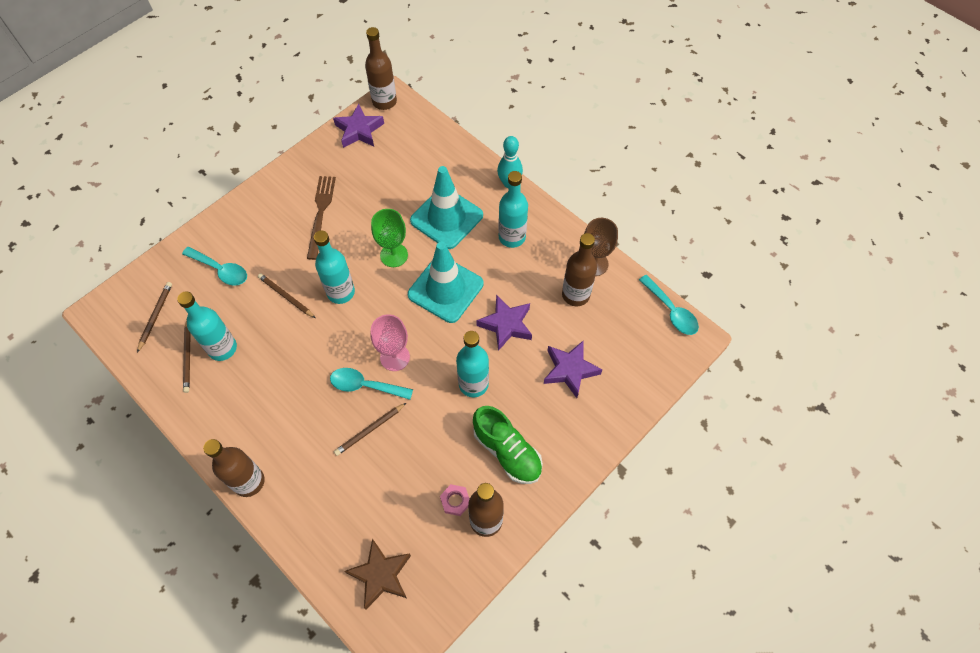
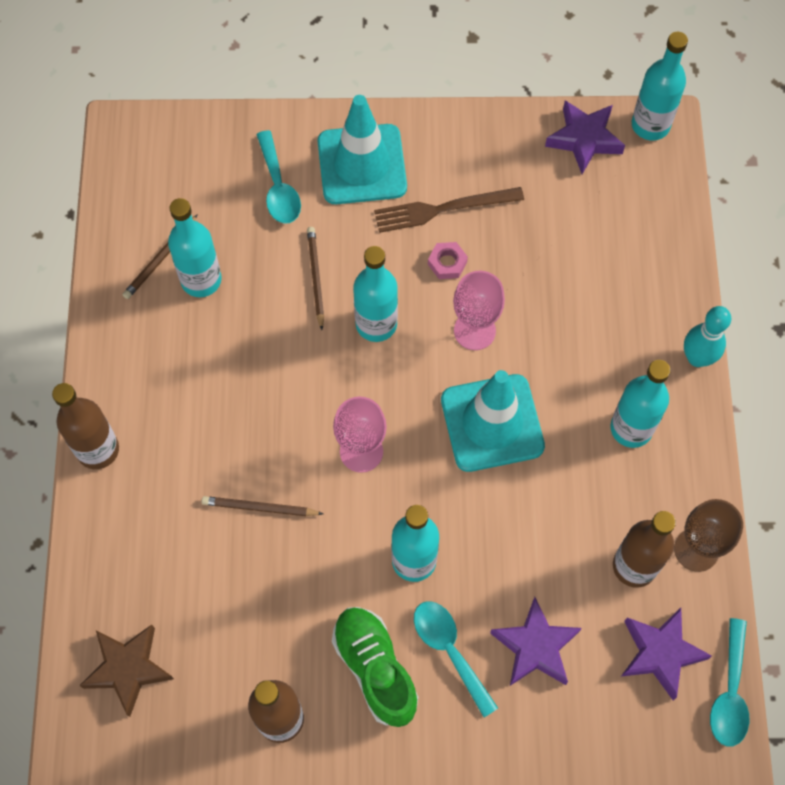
camera: 45 degrees right, 5 degrees up
brown pencil [137,282,172,353] -> none
brown fork [307,176,336,260] -> brown fork turned 150 degrees counterclockwise [374,187,524,233]
turquoise spoon [330,368,413,400] -> turquoise spoon moved to [414,601,498,717]
brown bottle [365,27,397,110] -> turquoise bottle [632,31,688,141]
green goblet [371,209,408,267] -> pink goblet [453,271,505,350]
turquoise traffic cone [410,166,483,249] -> turquoise traffic cone moved to [318,95,407,204]
pink nut [440,484,469,516] -> pink nut moved to [428,242,468,279]
green shoe [473,406,543,484] -> green shoe turned 150 degrees clockwise [332,607,418,727]
purple star [476,295,532,351] -> purple star moved to [621,608,712,700]

